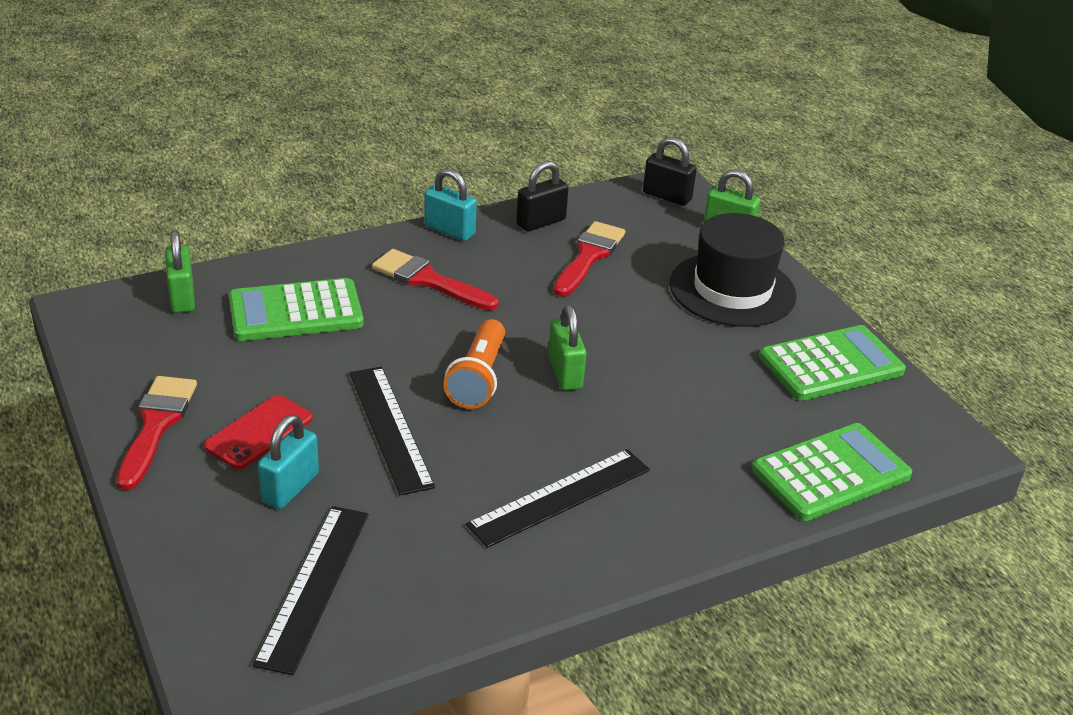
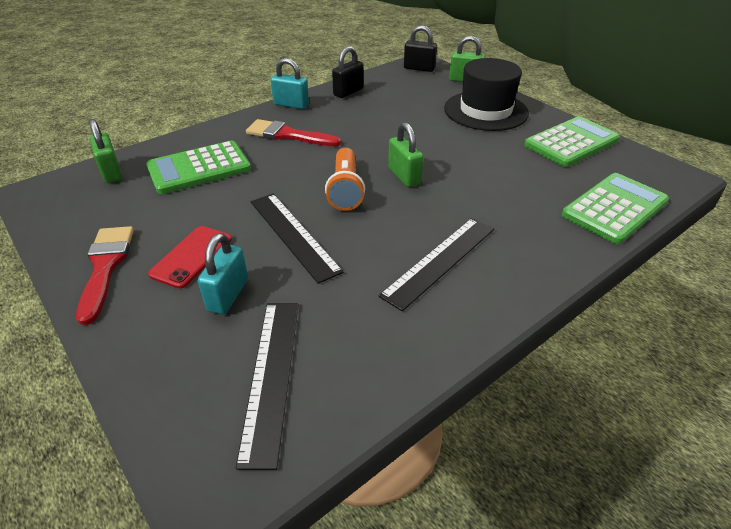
camera: 10 degrees left, 5 degrees up
red brush [554,221,625,297] -> none

